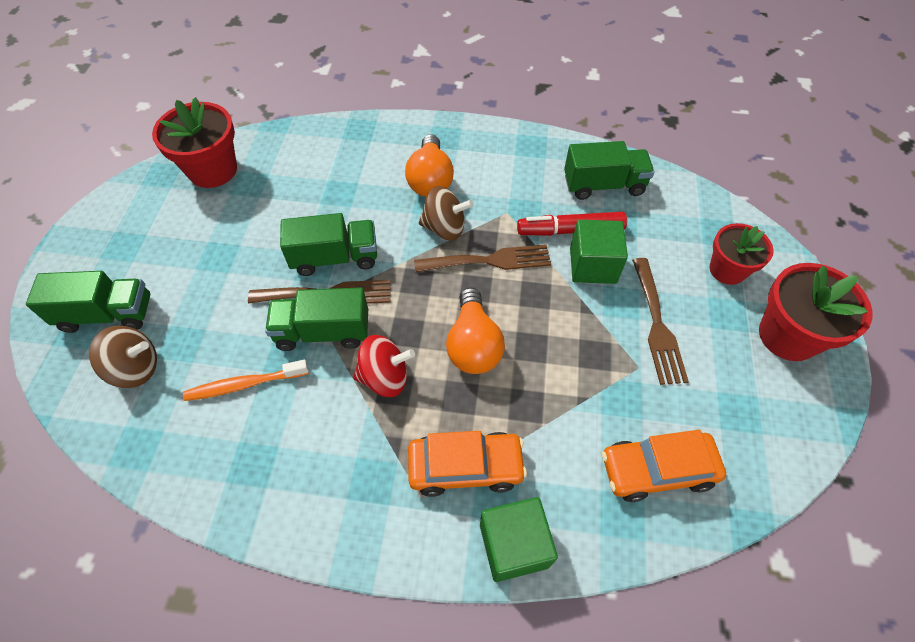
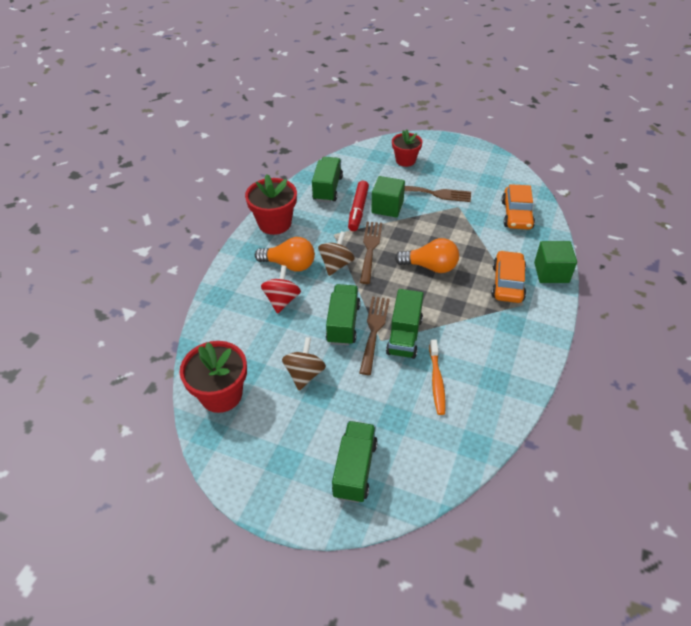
camera: 75 degrees left, 10 degrees down
brown spinning top [89,325,157,388] -> brown spinning top moved to [282,337,326,391]
red spinning top [353,335,415,397] -> red spinning top moved to [261,265,301,314]
red flower pot [759,263,873,361] -> red flower pot moved to [245,174,297,235]

